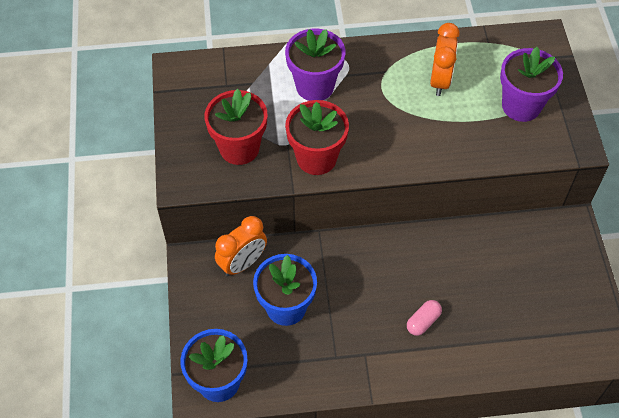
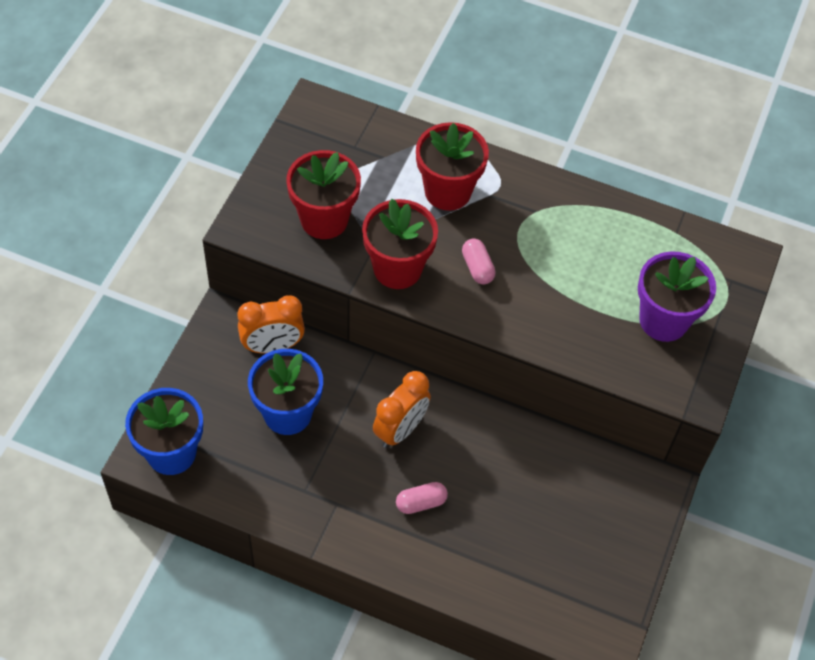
camera: 25 degrees right, 0 degrees up
purple flower pot [285,29,345,101] -> red flower pot [416,122,489,211]
orange clock [430,23,460,96] -> orange clock moved to [373,371,431,448]
none -> pink capsule [462,238,496,284]

